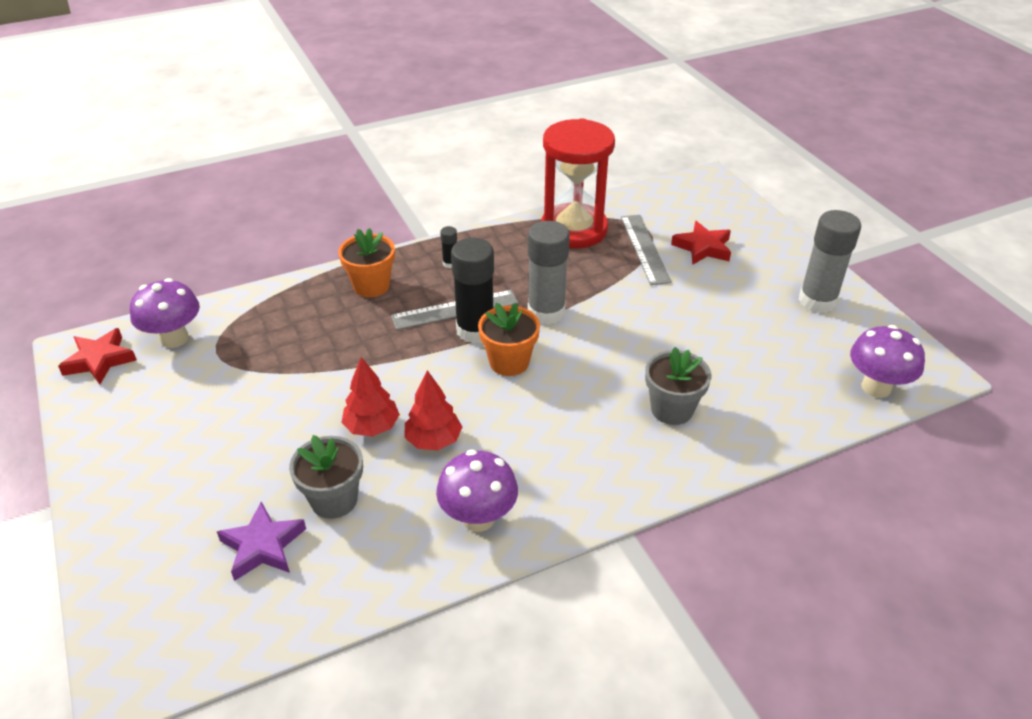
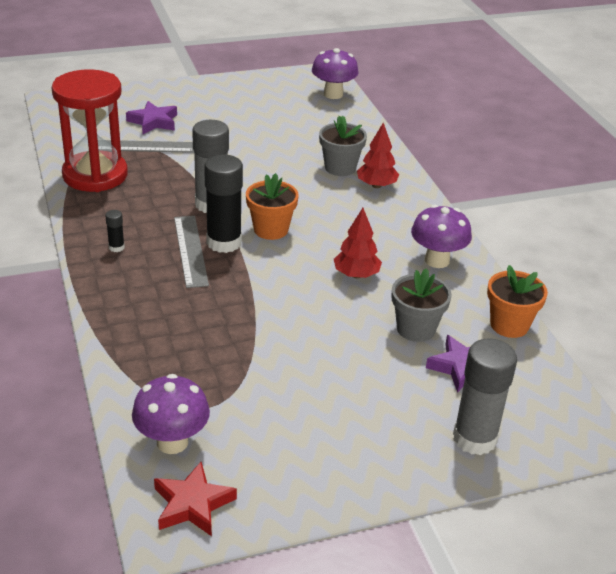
camera: 85 degrees left, 5 degrees down
orange flower pot [338,228,395,297] -> orange flower pot moved to [487,265,548,338]
red tree [341,357,400,437] -> red tree moved to [357,123,399,188]
red star [671,221,731,265] -> purple star [126,101,177,134]
grey glue stick [798,210,861,313] -> grey glue stick moved to [453,338,517,455]

